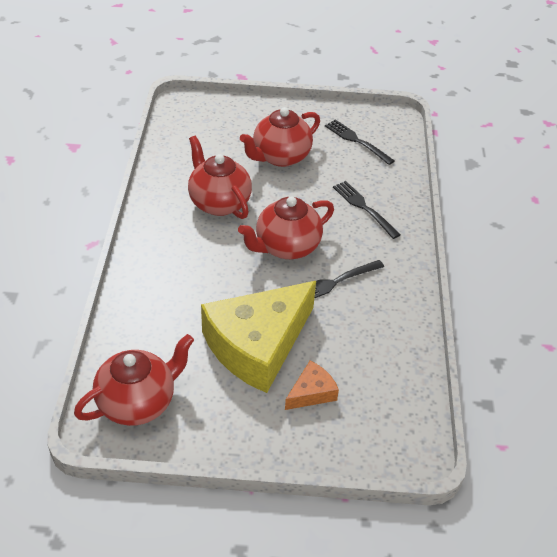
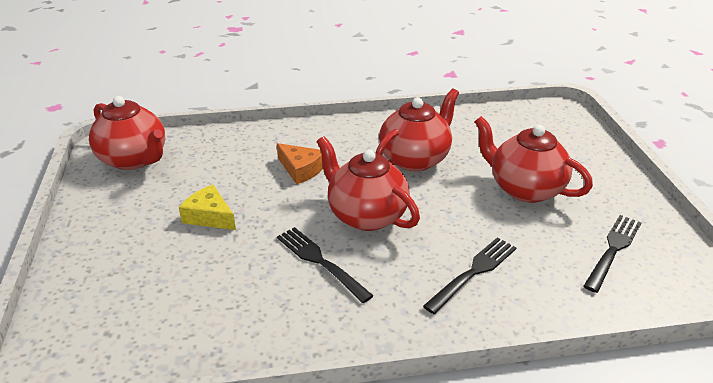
camera: 80 degrees right, 10 degrees down
yellow cheese [201,281,316,393] -> yellow cheese [179,185,236,230], size x0.43
orange cheese [285,361,339,410] -> orange cheese moved to [277,143,323,184]

